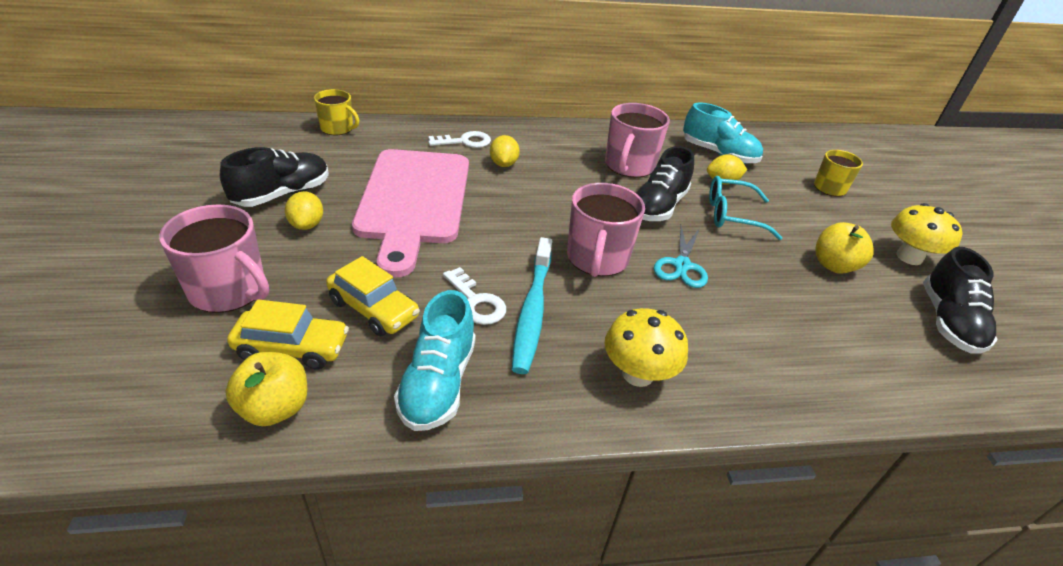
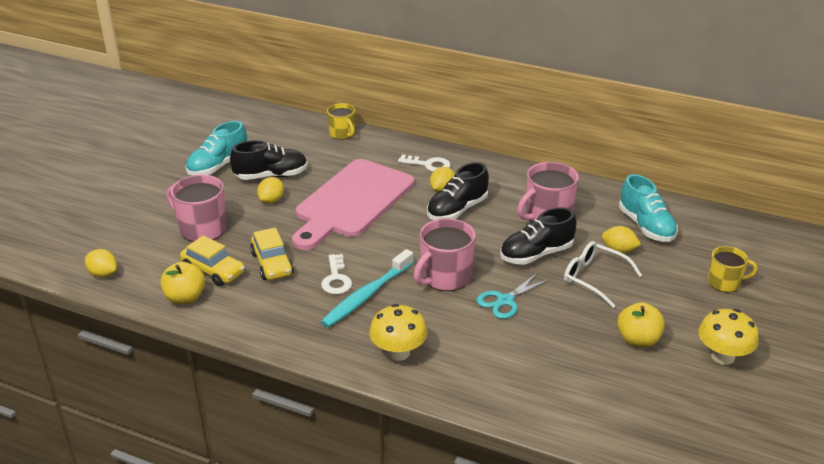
camera: 35 degrees right, 5 degrees down
pink mug [159,205,269,313] -> pink mug turned 150 degrees clockwise [166,175,227,242]
turquoise shoe [394,290,475,431] -> turquoise shoe moved to [186,121,247,175]
turquoise glasses [709,176,782,240] -> white glasses [564,241,642,308]
black shoe [923,247,998,354] -> black shoe moved to [427,162,489,220]
none -> yellow lemon [85,249,117,278]

